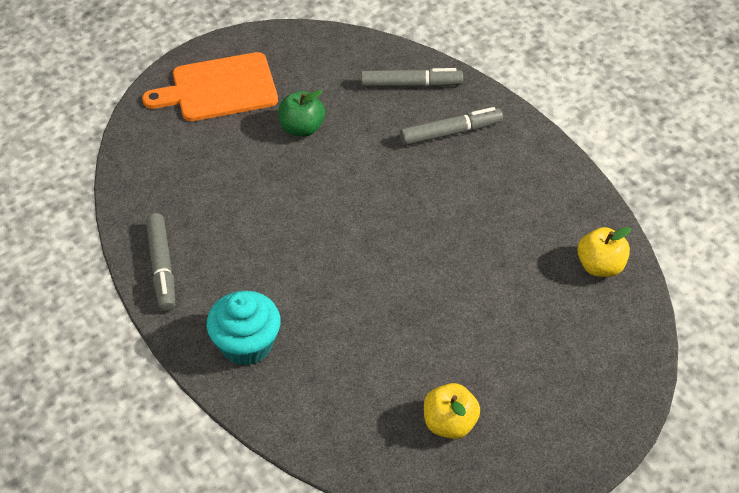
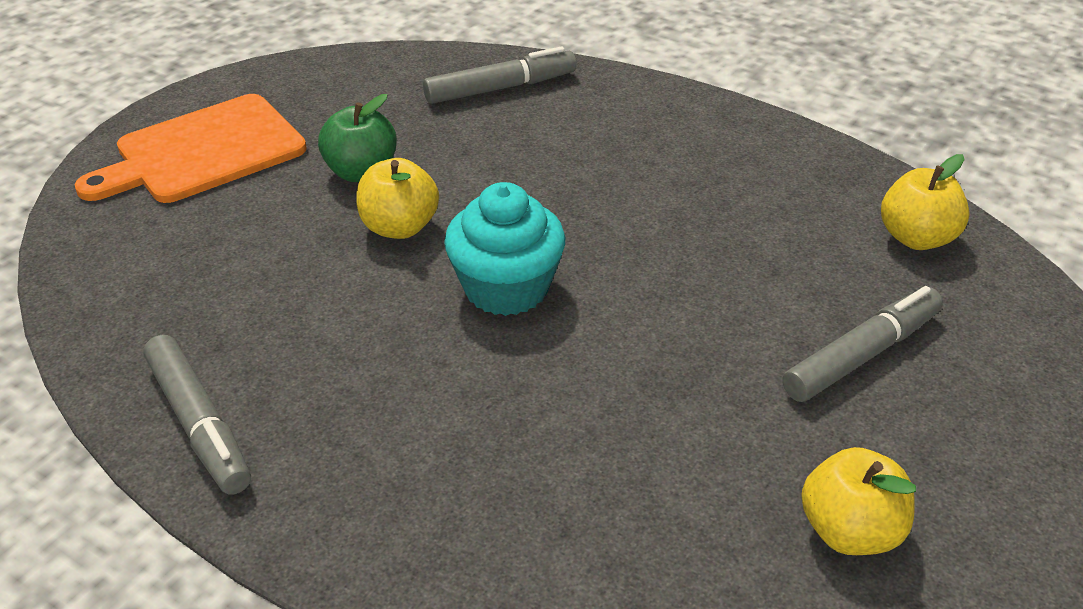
camera: 20 degrees left, 10 degrees down
turquoise cupcake [207,291,281,366] -> turquoise cupcake moved to [444,182,565,316]
grey marker [400,107,503,146] -> grey marker moved to [782,286,943,402]
none -> yellow apple [356,158,439,239]

